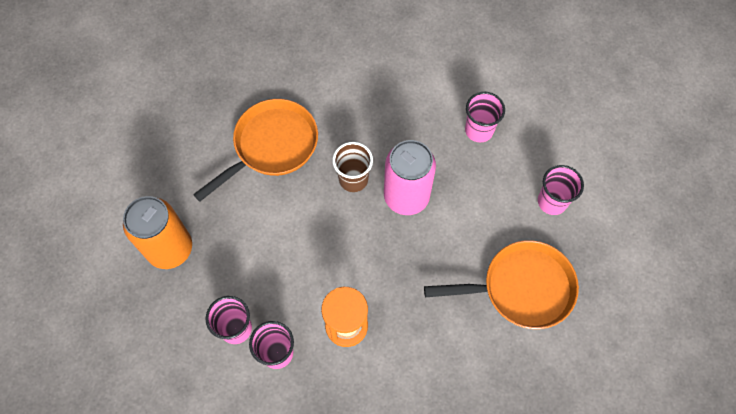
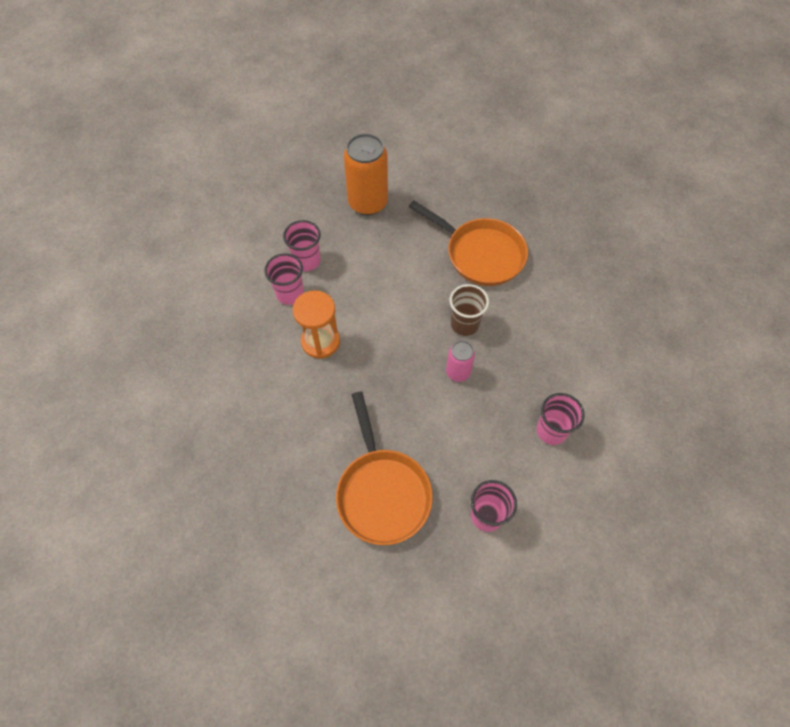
camera: 80 degrees right, 5 degrees down
pink can [384,140,436,215] -> pink can [446,341,475,382], size x0.54

